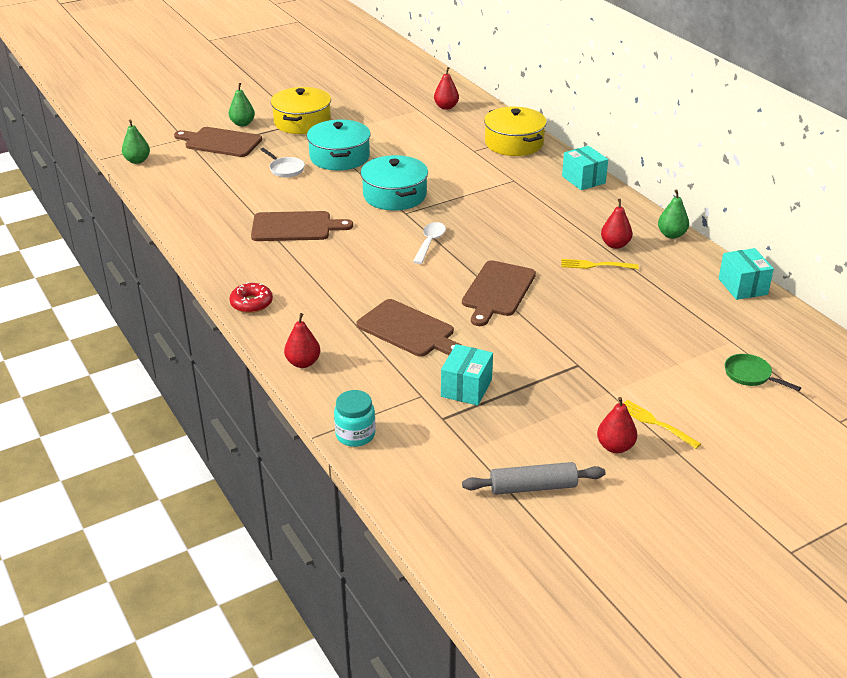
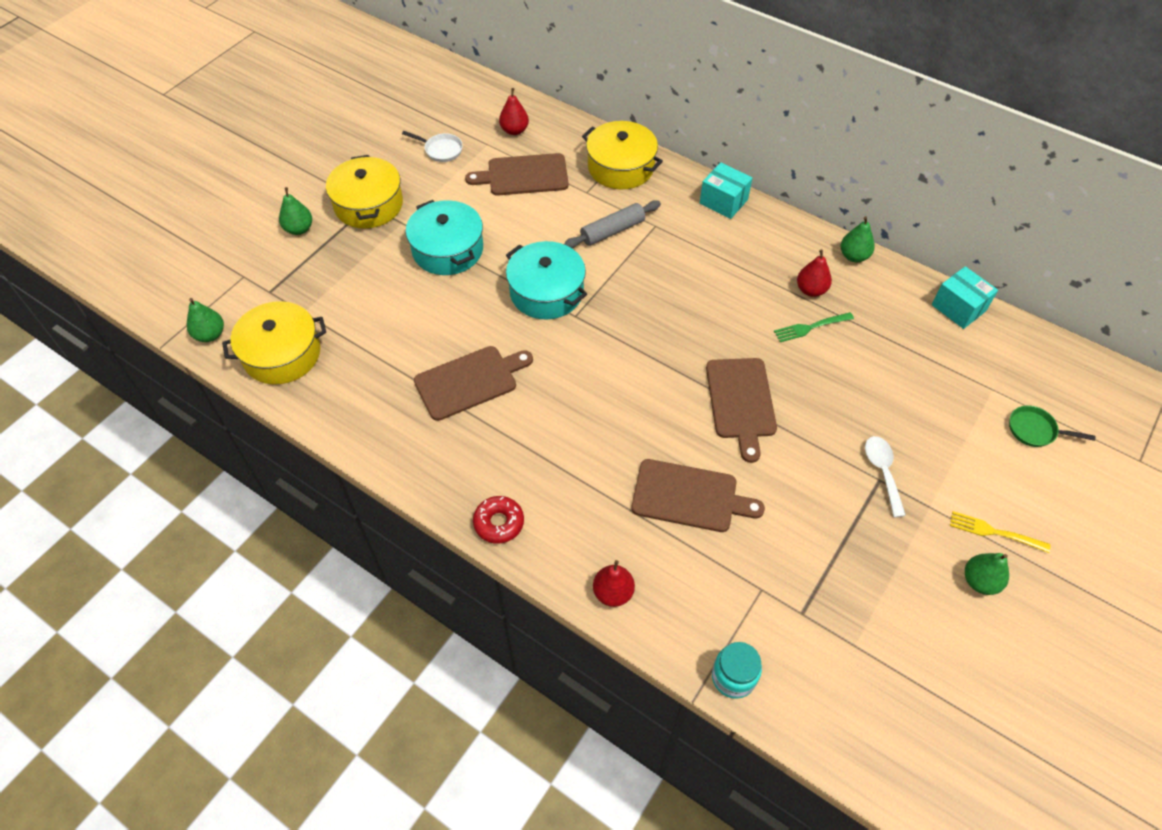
camera: 25 degrees left, 20 degrees up
brown cutting board [174,127,262,157] -> brown cutting board moved to [465,153,569,196]
white pan [260,148,305,177] -> white pan moved to [402,131,463,162]
white spoon [413,222,446,264] -> white spoon moved to [865,436,906,517]
turquoise box [441,344,493,406] -> none
grey rolling pin [462,462,606,495] -> grey rolling pin moved to [564,201,661,248]
yellow fork [561,259,639,269] -> green fork [774,312,854,342]
red pear [597,397,637,453] -> green pear [965,553,1009,595]
none -> yellow pot [222,301,326,384]

